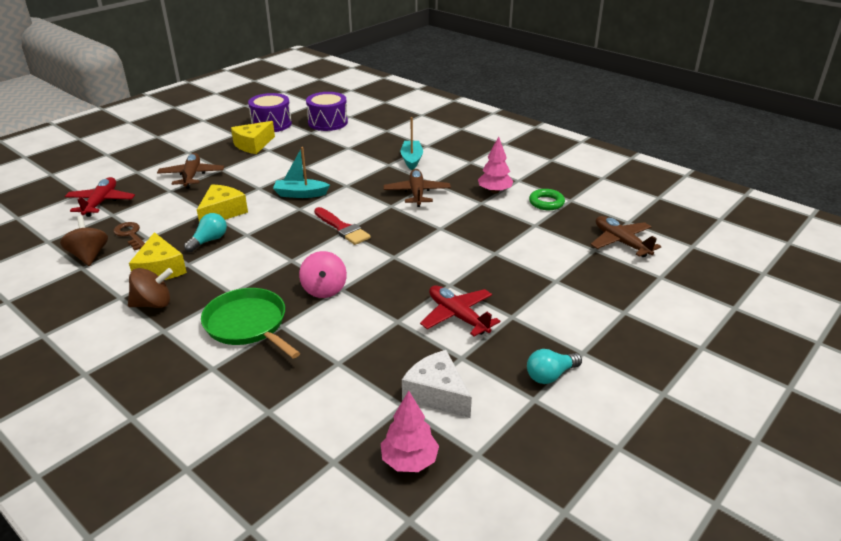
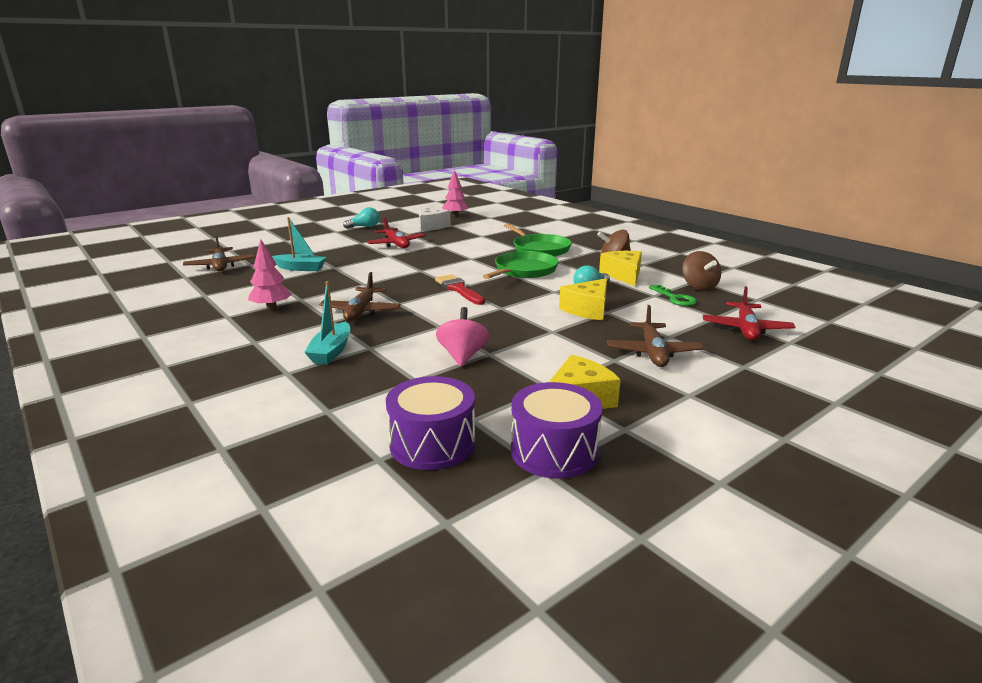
camera: 170 degrees left, 10 degrees down
brown key [113,222,145,251] -> green key [649,284,697,306]
turquoise boat [273,147,330,198] -> turquoise boat moved to [272,217,327,271]
pink spinning top [299,251,347,298] -> pink spinning top moved to [436,307,489,366]
green ring [529,189,565,210] -> none
none -> green pan [483,251,559,279]

